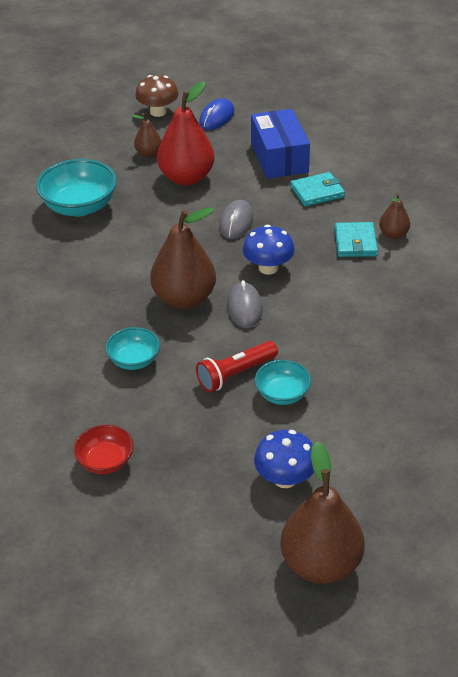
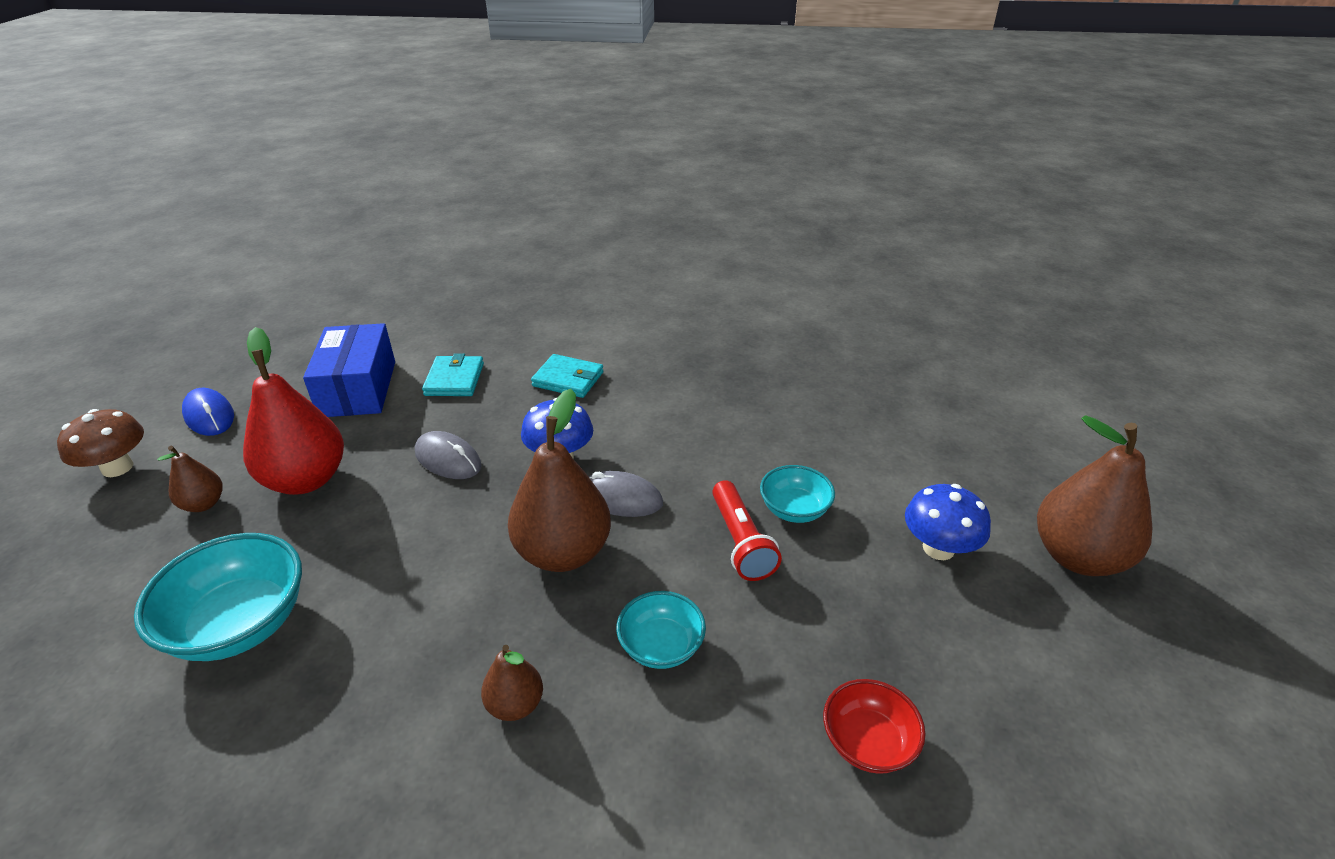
camera: 70 degrees left, 5 degrees down
blue box [251,109,310,179] -> blue box turned 75 degrees clockwise [303,323,395,417]
brown pear [379,193,410,239] -> brown pear moved to [481,645,543,721]

